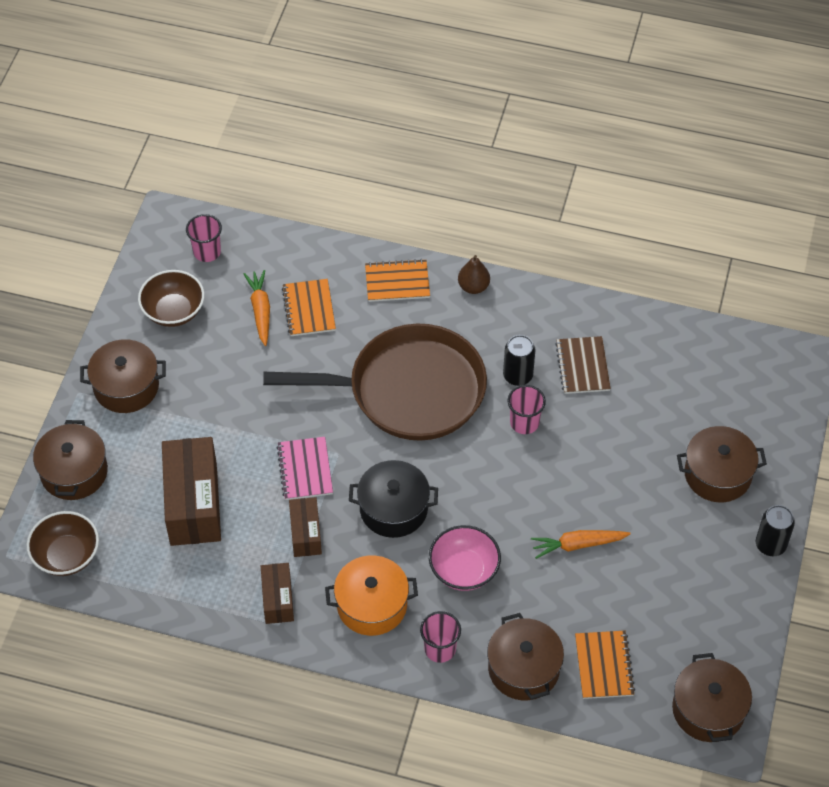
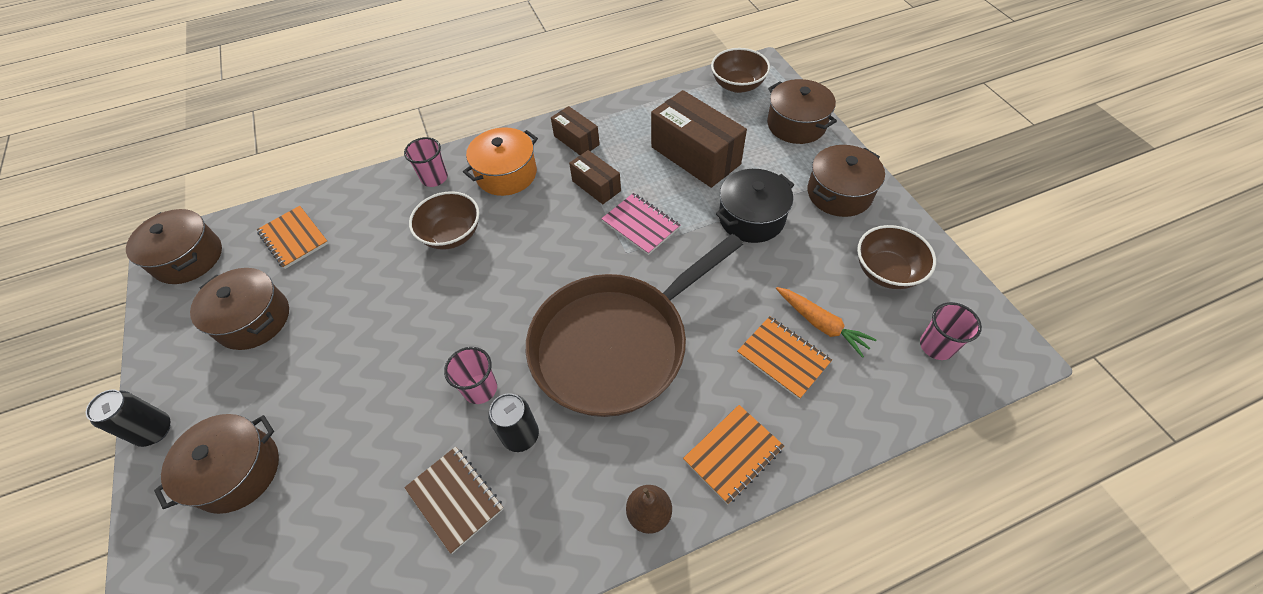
camera: 145 degrees right, 0 degrees up
black pot [349,460,438,538] -> black pot moved to [716,169,794,243]
pink bowl [429,525,501,591] -> brown bowl [409,191,480,250]
brown pot [487,613,564,700] -> brown pot moved to [190,268,289,350]
orange carrot [531,530,631,559] -> none

